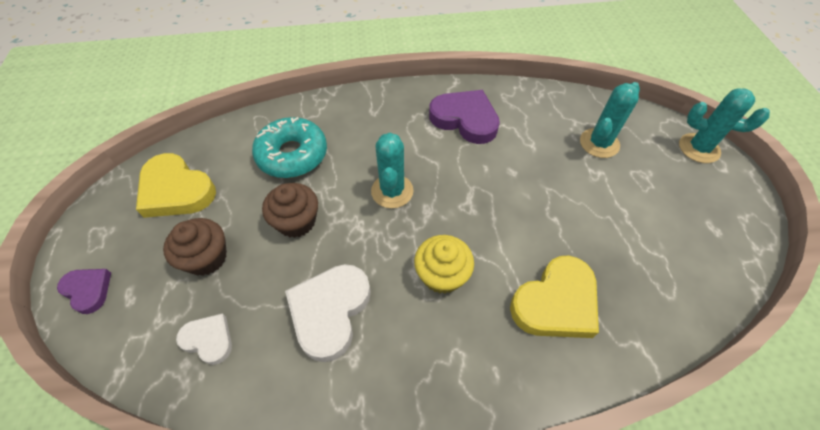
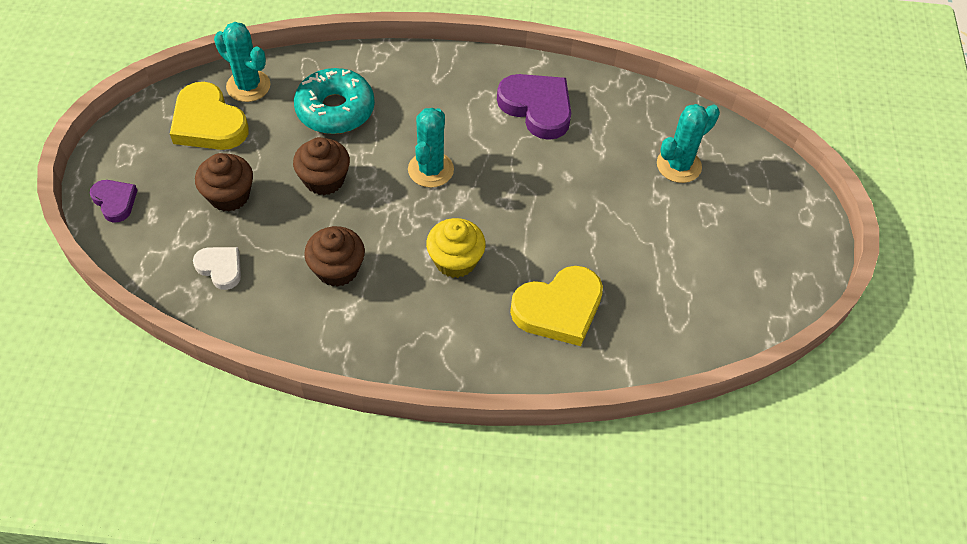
camera: 10 degrees right, 0 degrees up
white heart [285,264,371,362] -> brown cupcake [304,226,365,287]
turquoise cactus [679,88,770,163] -> turquoise cactus moved to [214,22,271,102]

